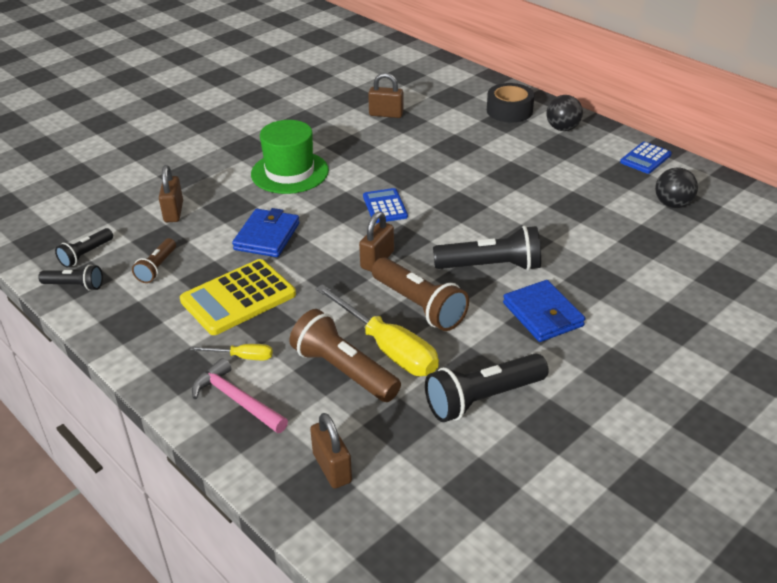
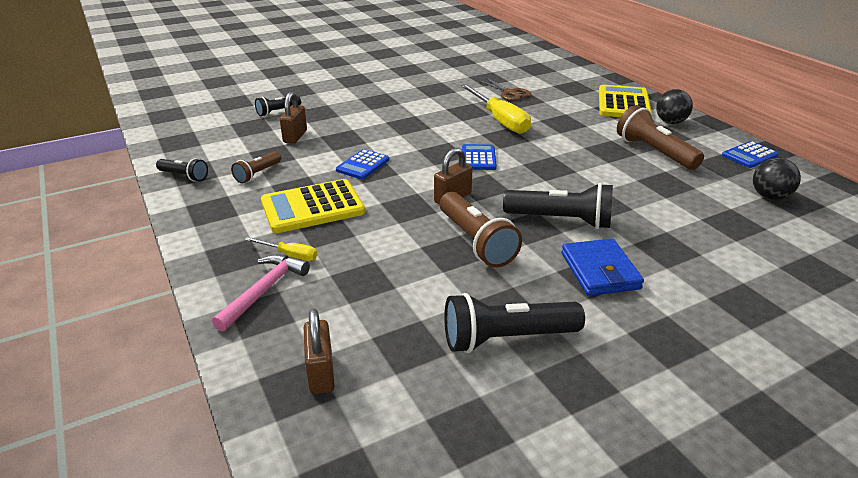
camera: 15 degrees right, 5 degrees down
black flashlight [55,228,113,268] -> black flashlight moved to [255,96,301,116]
pink hammer [192,358,288,433] -> pink hammer turned 60 degrees clockwise [212,254,310,332]
blue wallet [232,208,299,257] -> blue calculator [336,149,389,179]
green hat [251,120,329,194] -> none
brown flashlight [289,309,401,402] -> brown flashlight moved to [617,105,704,170]
yellow screwdriver [315,284,439,376] -> yellow screwdriver moved to [461,84,531,134]
brown padlock [368,73,404,118] -> brown scissors [478,77,531,101]
black tape [487,83,535,122] -> yellow calculator [599,85,652,117]

